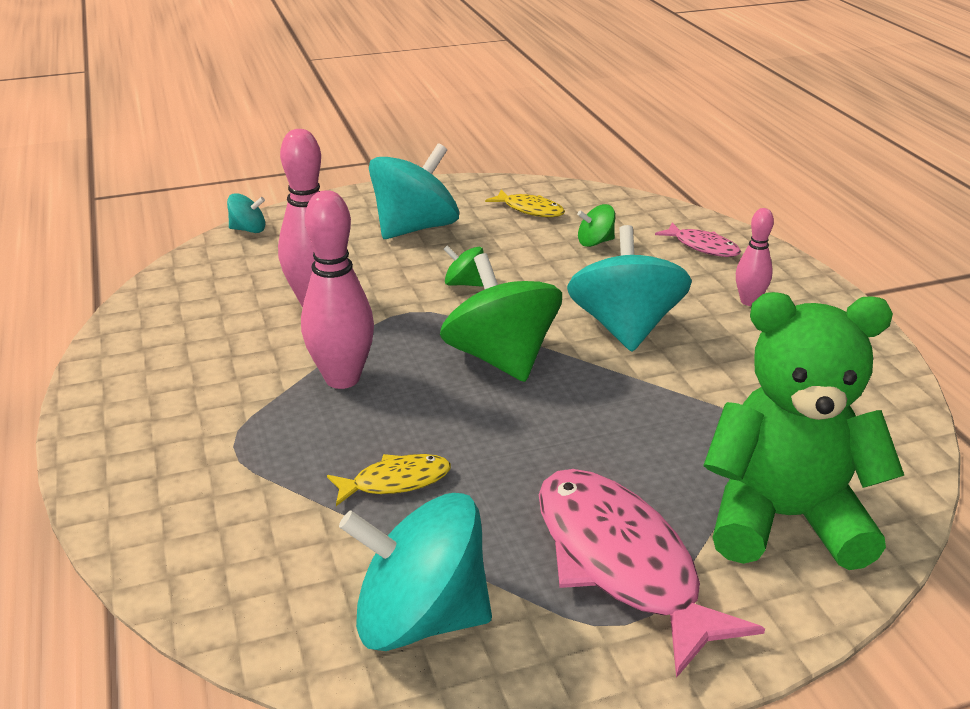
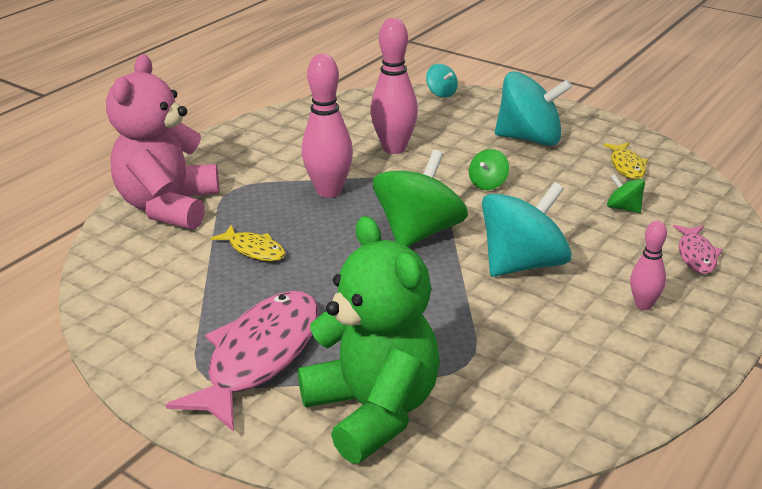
camera: 55 degrees right, 0 degrees up
turquoise spinning top [339,493,492,651] -> none
green spinning top [443,245,483,287] -> green spinning top turned 135 degrees counterclockwise [469,149,509,190]
none -> pink teddy bear [106,54,219,229]

